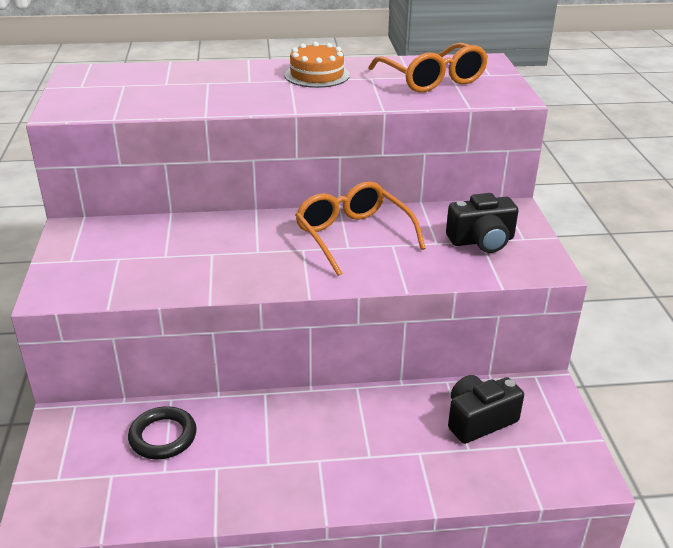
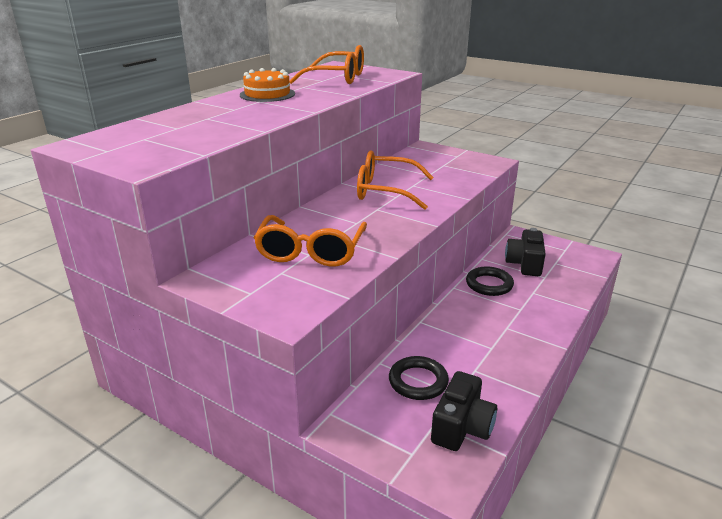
camera: 50 degrees left, 5 degrees down
black camera [446,193,518,253] -> black camera moved to [431,371,497,451]
none -> orange glasses [254,215,367,267]
none -> black ring [466,266,514,296]

